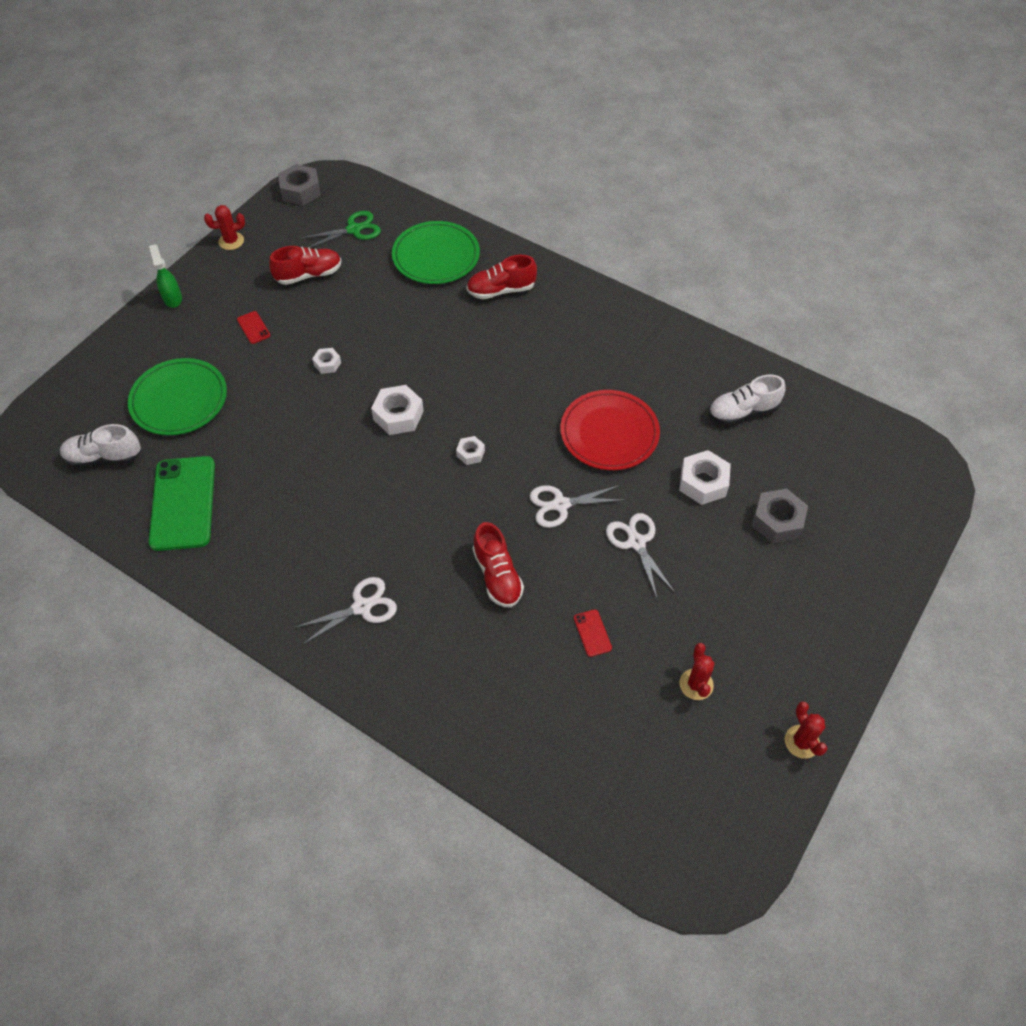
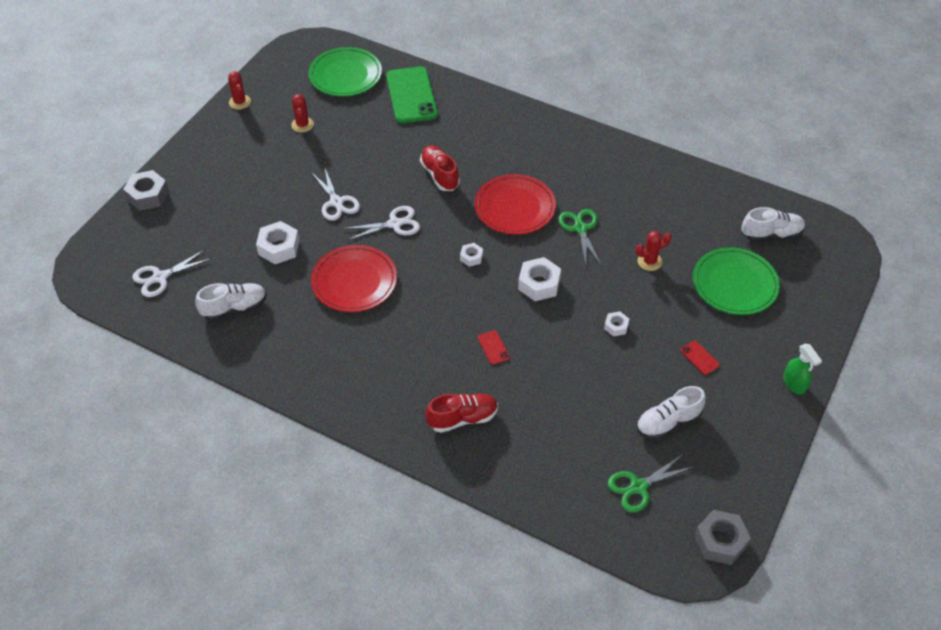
camera: 175 degrees right, 5 degrees down
green phone [149,456,215,551] -> green phone moved to [386,66,438,123]
red cactus [204,205,245,250] -> red cactus moved to [636,231,671,271]
red shoe [269,246,341,285] -> white shoe [636,386,706,440]
white scissors [294,577,397,645] -> white scissors moved to [132,250,211,297]
green plate [392,221,480,284] -> green plate moved to [308,47,382,96]
red phone [574,609,612,657] -> red phone moved to [478,330,510,365]
grey nut [752,489,808,543] -> grey nut moved to [123,170,169,211]
none -> red plate [475,174,556,235]
none -> green scissors [559,209,601,265]

